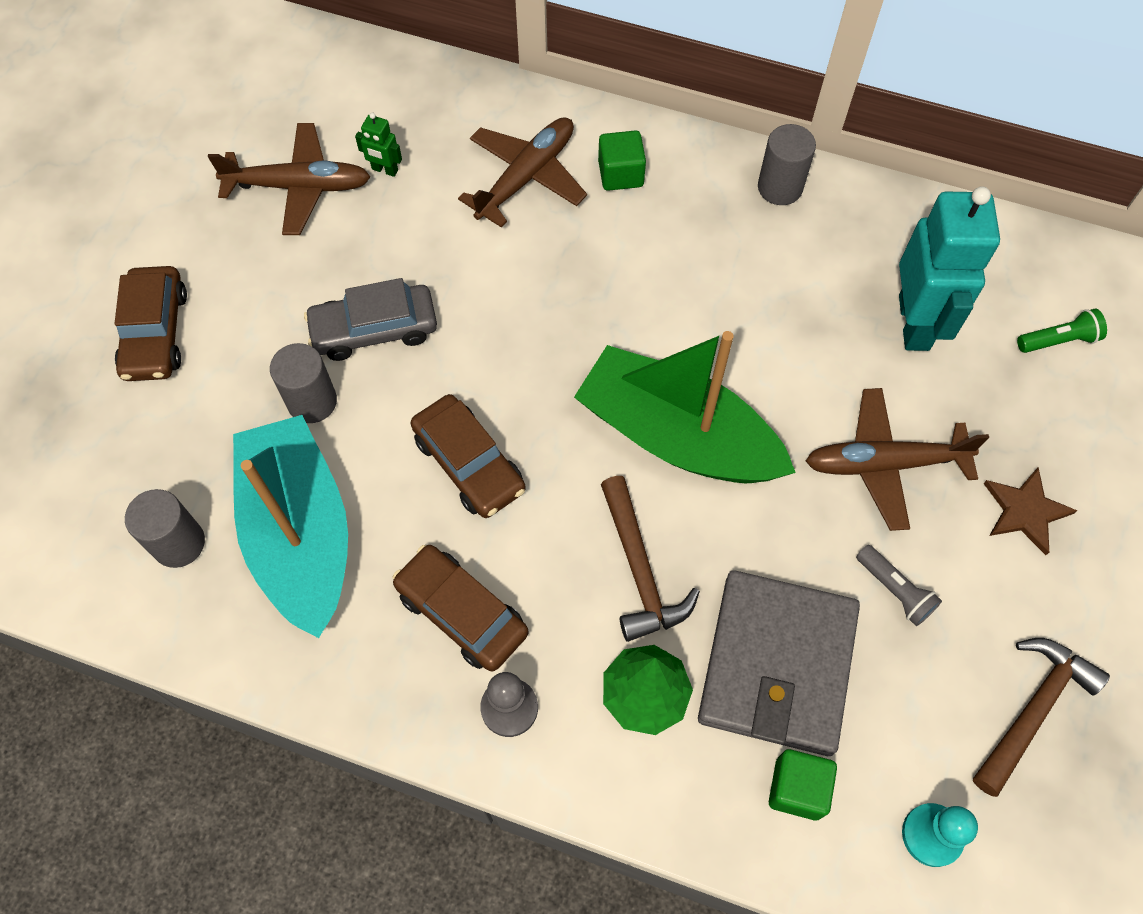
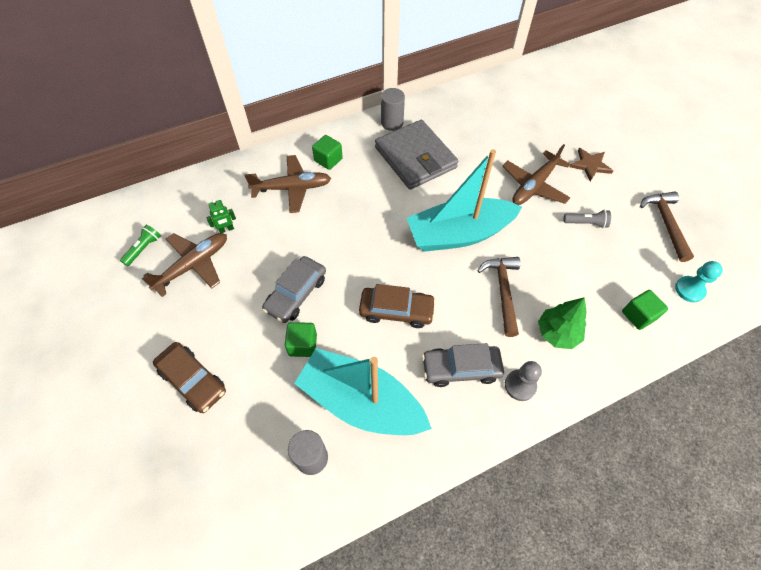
camera: 45 degrees left, 5 degrees down
grey cylinder [270,343,337,423] -> green cube [285,322,317,357]
brown car [393,545,528,671] -> grey car [422,343,504,387]
brown plane [458,117,587,228] -> brown plane turned 90 degrees clockwise [244,155,331,213]
green boat [574,331,796,483] -> turquoise boat [407,149,522,252]
brown hammer [601,476,700,642] -> brown hammer turned 120 degrees counterclockwise [477,257,520,337]
grey wallet [698,570,860,756] -> grey wallet moved to [375,120,458,190]
turquoise robot [899,186,1000,351] -> none
green flashlight [1017,309,1107,353] -> green flashlight moved to [120,225,161,266]

